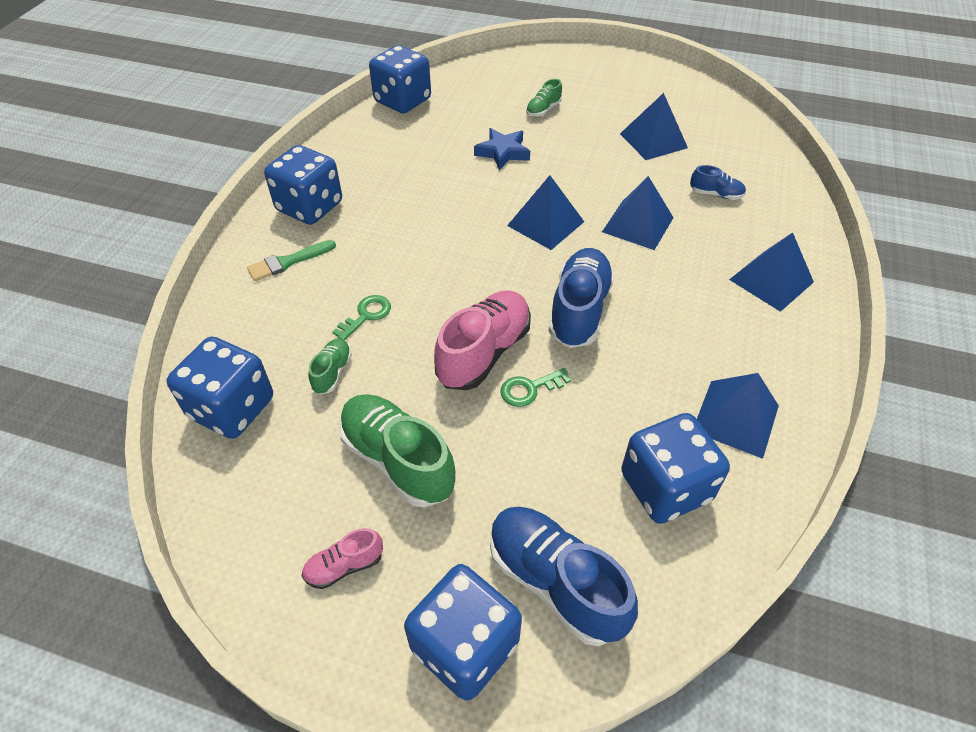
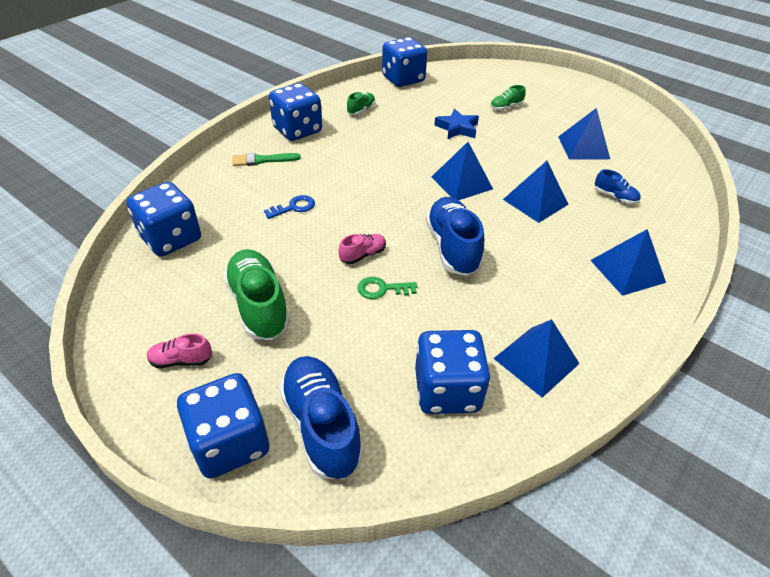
camera: 20 degrees right, 5 degrees down
green shoe [309,339,352,395] -> green shoe moved to [347,92,375,115]
green key [333,295,391,340] -> blue key [264,195,315,219]
pink shoe [434,290,531,390] -> pink shoe [338,234,386,264], size x0.50
blue shoe [549,248,615,348] -> blue shoe turned 45 degrees counterclockwise [426,197,484,276]

